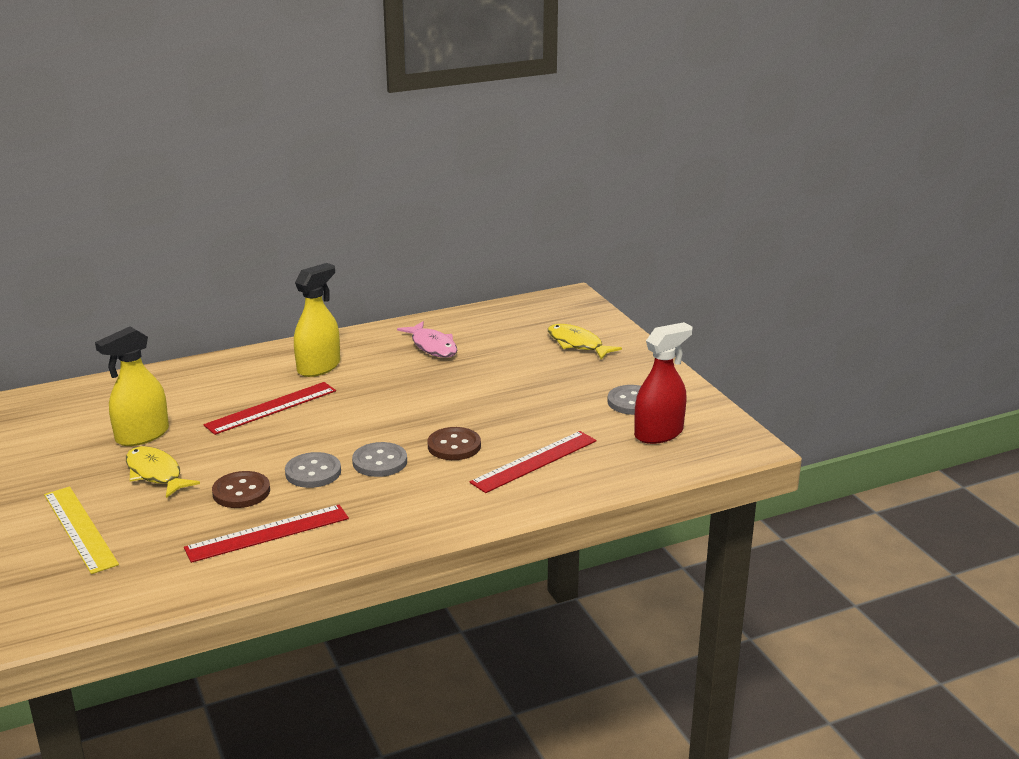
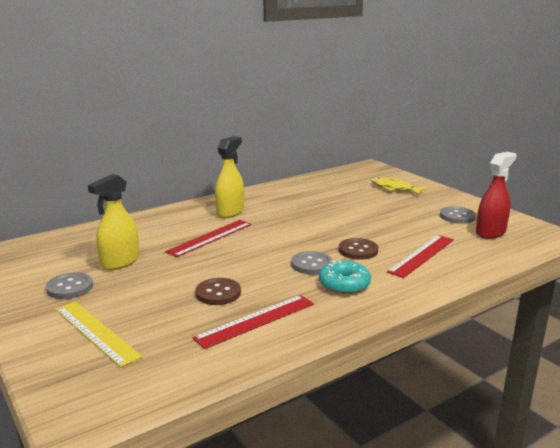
camera: 10 degrees left, 5 degrees down
yellow fish [126,446,200,498] -> none
grey button [285,452,341,488] -> grey button moved to [46,272,93,299]
pink fish [397,321,457,358] -> none
none -> turquoise donut [319,261,371,294]

